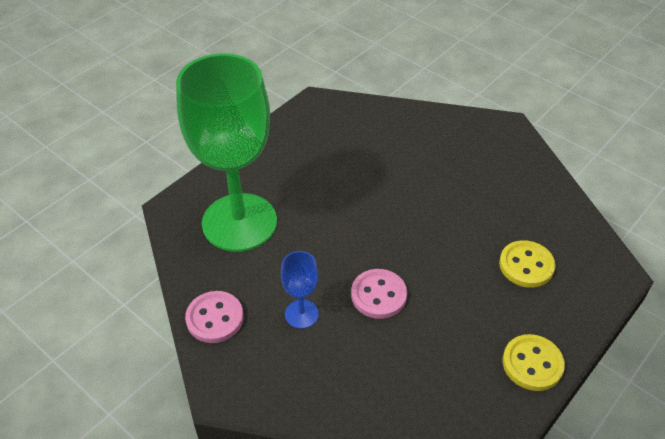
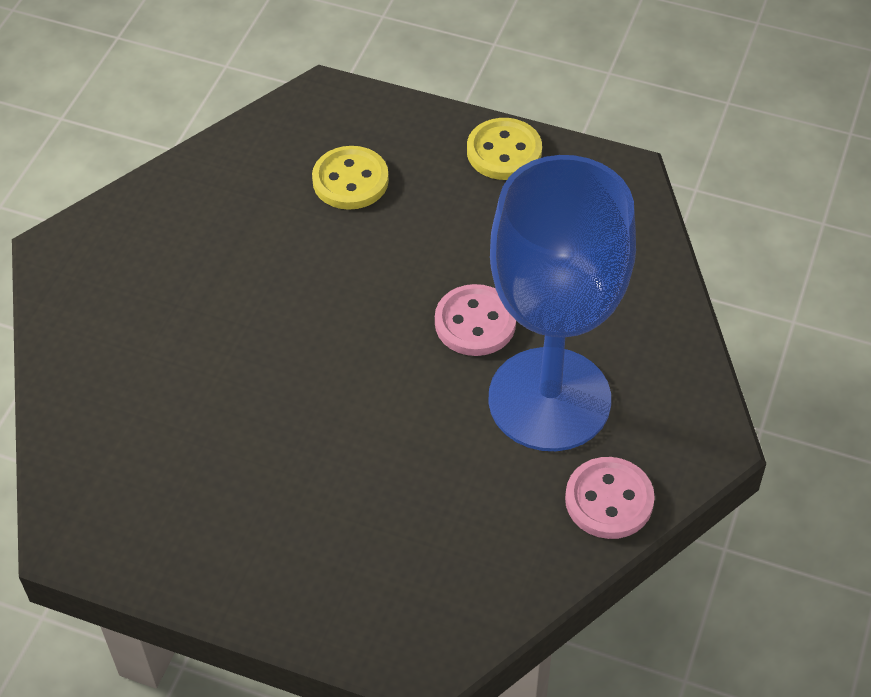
camera: 110 degrees left, 5 degrees up
green goblet [176,53,277,252] -> none
blue goblet [281,251,319,329] -> blue goblet [488,155,636,451], size x2.44

